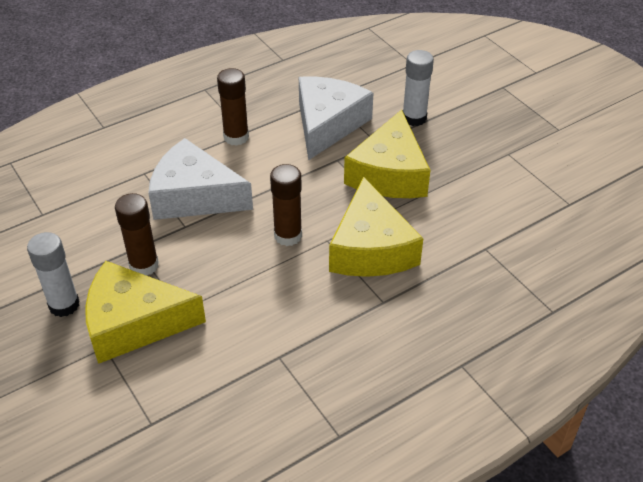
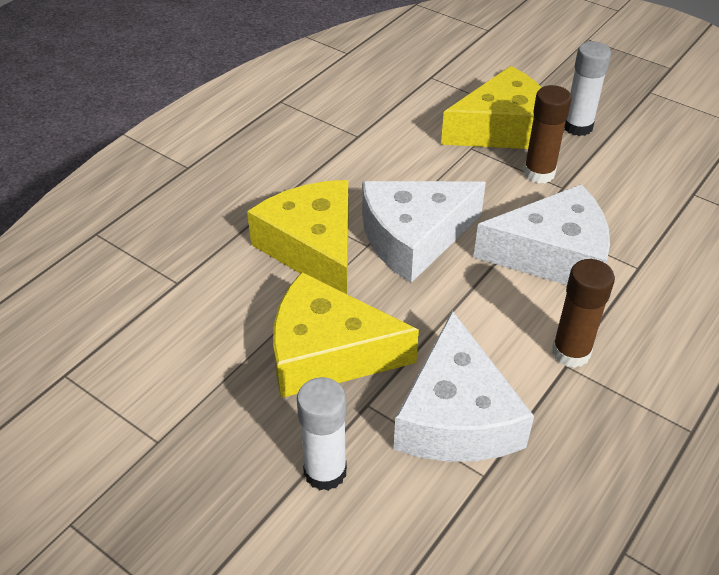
camera: 160 degrees right, 0 degrees up
brown glue stick [270,164,302,246] -> white cheese [362,181,486,283]
yellow cheese [344,110,430,198] -> yellow cheese turned 75 degrees counterclockwise [273,272,419,398]

